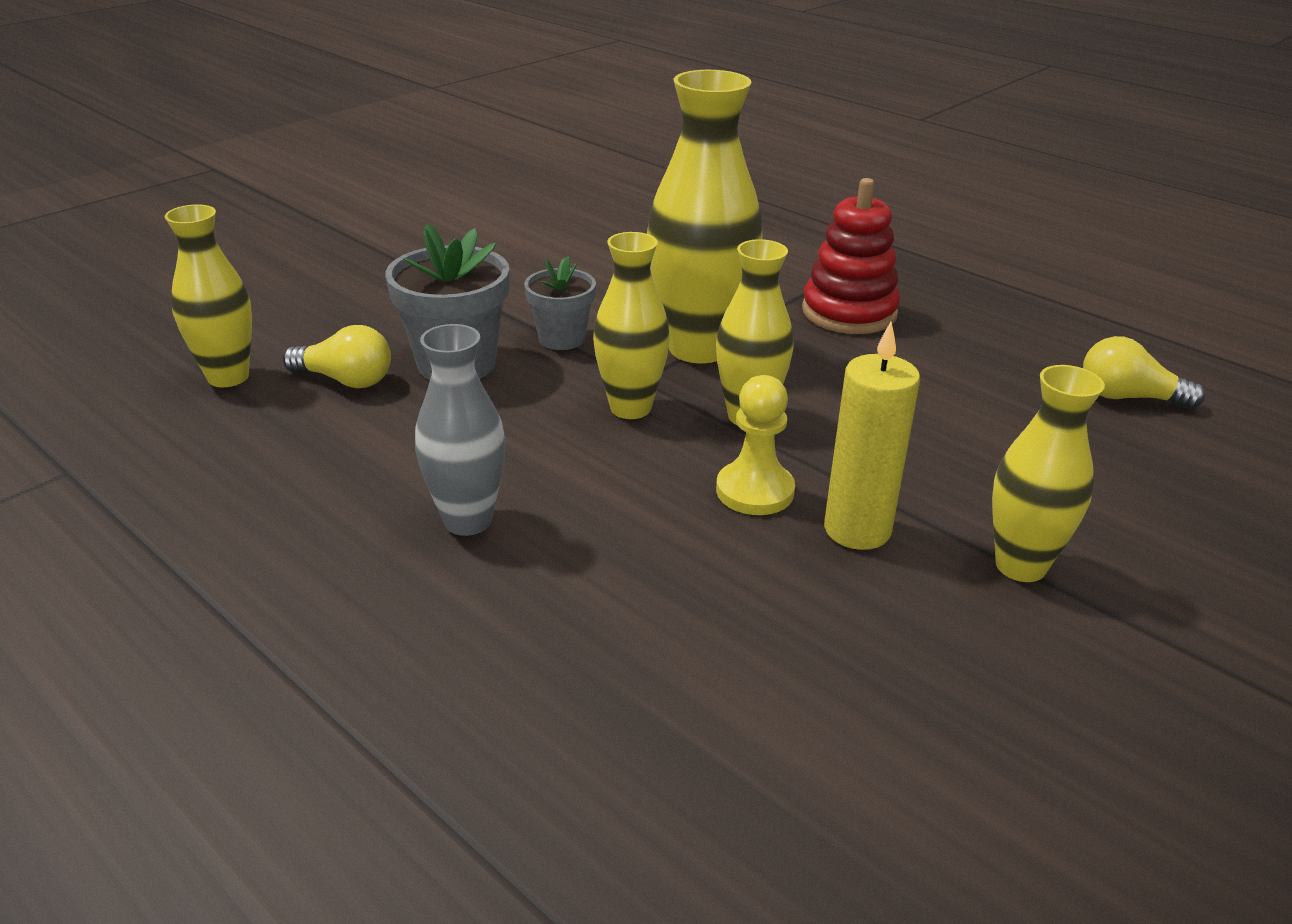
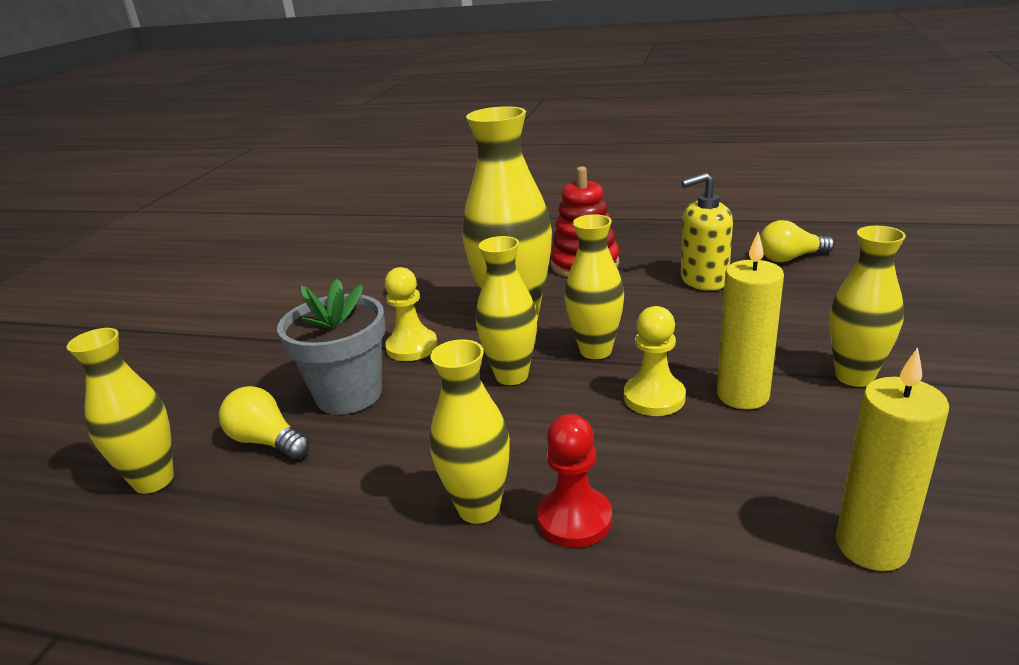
camera: 25 degrees left, 5 degrees down
yellow light bulb [283,325,391,388] -> yellow light bulb turned 135 degrees counterclockwise [219,386,310,460]
grey vase [415,324,506,536] -> yellow vase [430,339,510,524]
grey flower pot [524,256,596,350] -> yellow pawn [385,267,438,361]
none -> red pawn [537,414,612,548]
none -> yellow soap dispenser [681,173,733,291]
none -> yellow candle [836,347,949,571]

